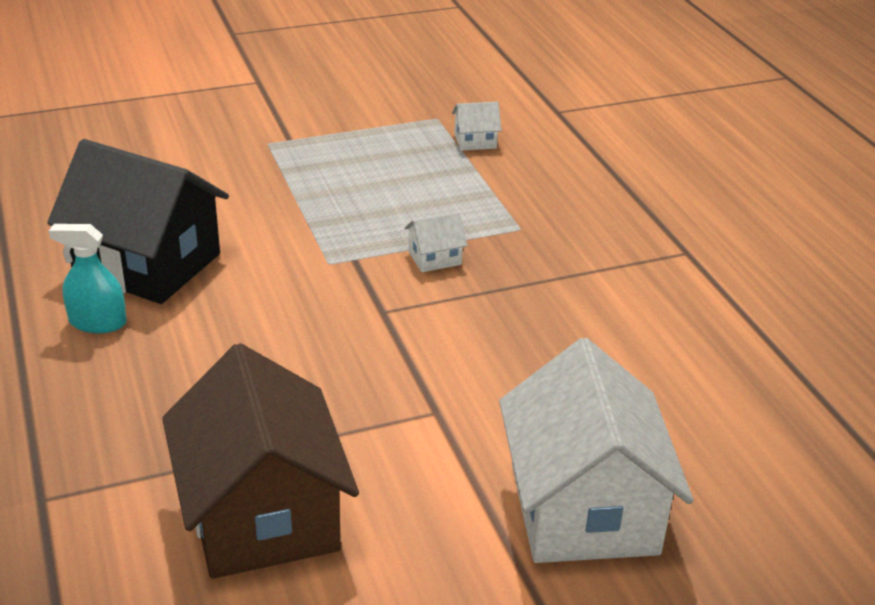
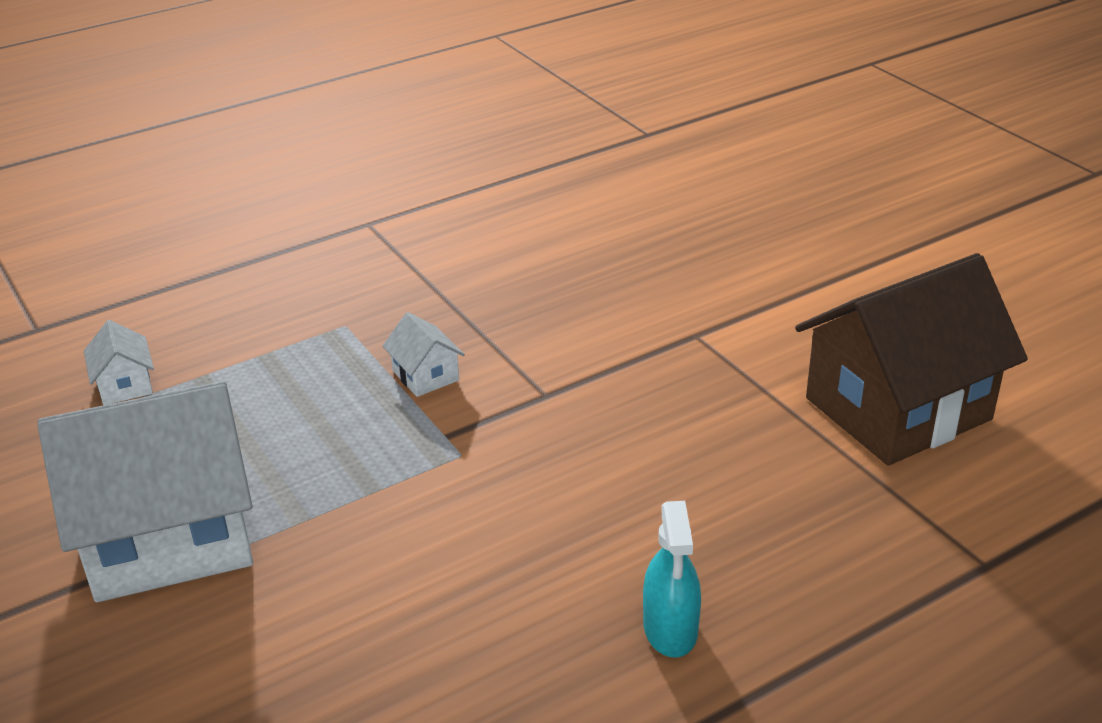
camera: 100 degrees left, 0 degrees up
black house [47,139,229,304] -> none
white house [499,338,693,563] -> white house moved to [37,381,253,602]

